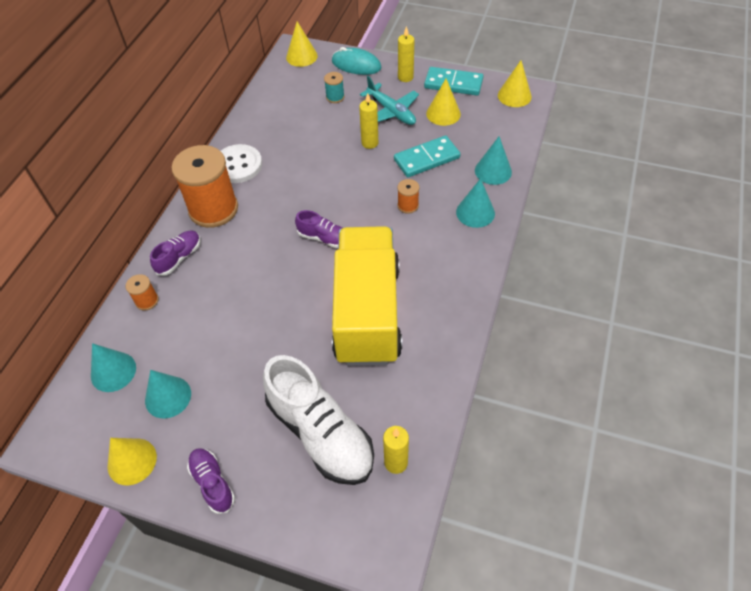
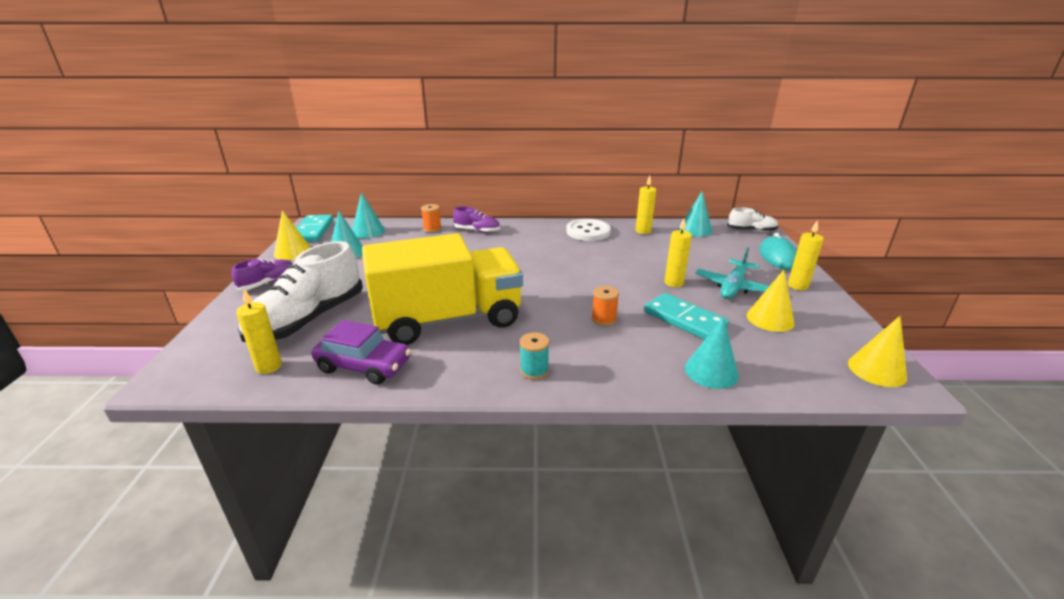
camera: 70 degrees right, 25 degrees down
orange spool [171,145,238,228] -> none
yellow cone [286,21,318,67] -> white shoe [727,207,778,232]
purple shoe [295,210,342,248] -> none
turquoise spool [324,72,345,103] -> turquoise spool moved to [520,332,550,380]
turquoise domino [424,67,483,96] -> turquoise domino moved to [297,215,334,242]
turquoise cone [456,178,495,228] -> turquoise cone moved to [679,191,712,237]
none -> purple car [312,320,411,385]
none -> yellow candle [635,176,656,234]

